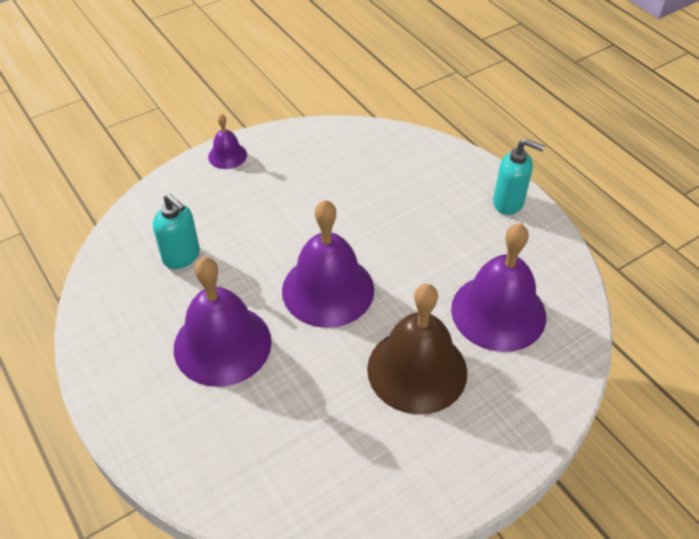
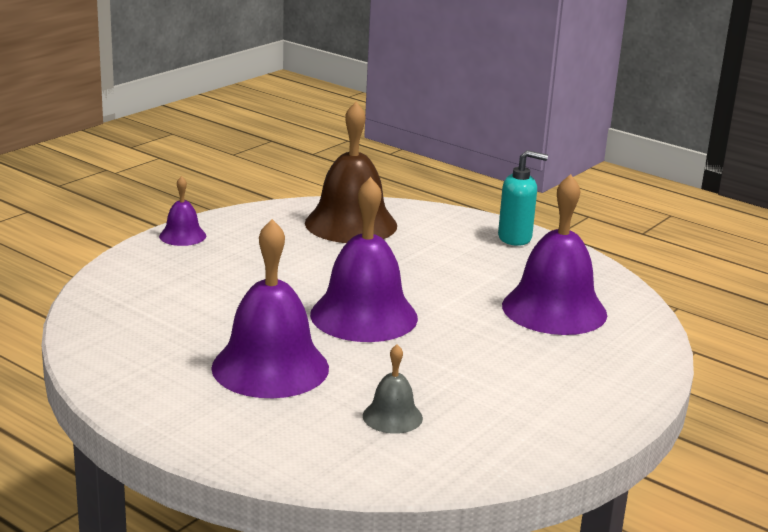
camera: 20 degrees left, 25 degrees down
turquoise soap dispenser [153,194,200,269] -> none
brown bell [367,284,467,415] -> brown bell moved to [305,102,397,243]
none -> grey bell [363,344,423,434]

